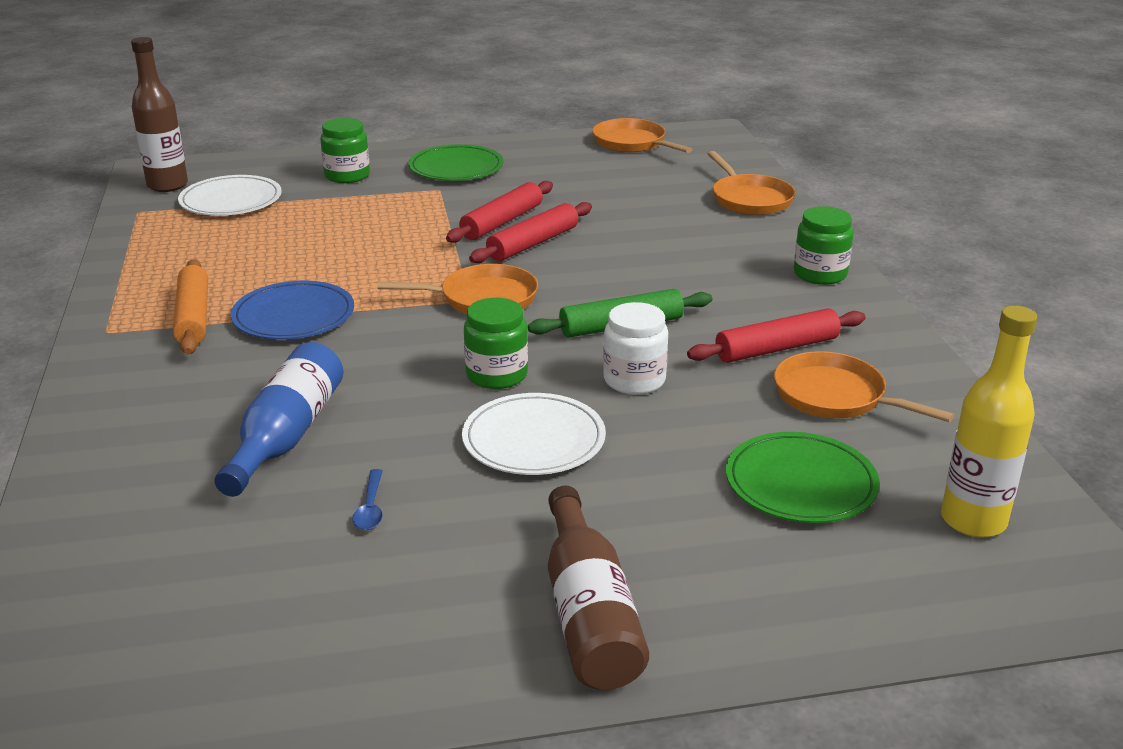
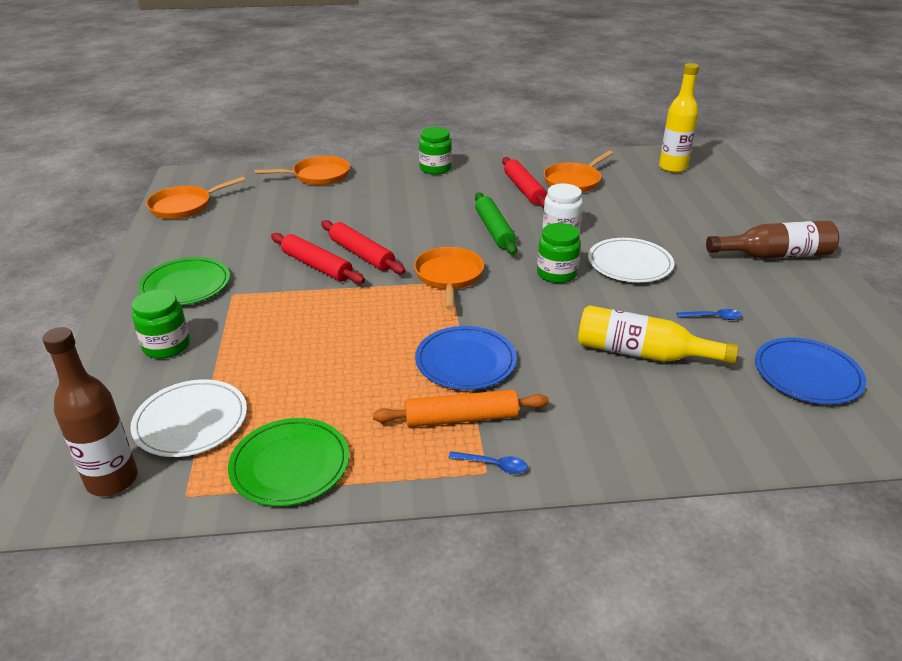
camera: 85 degrees left, 5 degrees up
blue bottle [214,342,343,497] -> yellow bottle [578,305,738,364]
green plate [726,432,880,523] -> green plate moved to [228,418,349,506]
none -> blue spoon [449,451,528,474]
none -> blue plate [755,337,866,404]

